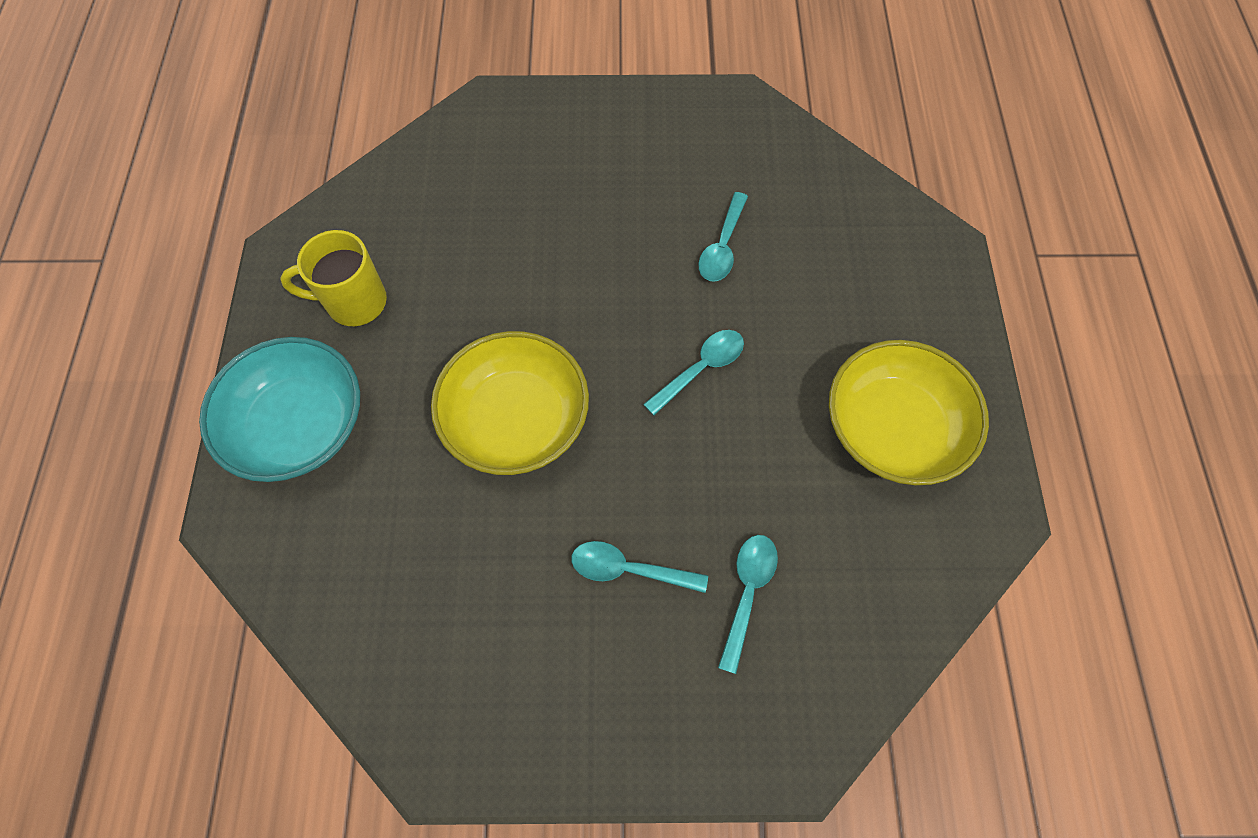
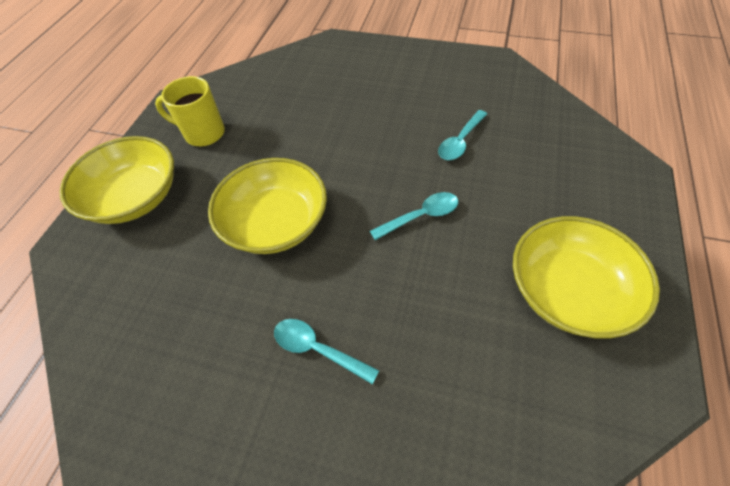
camera: 20 degrees right, 10 degrees down
turquoise bowl [199,337,360,482] -> yellow bowl [59,136,174,224]
turquoise spoon [718,535,778,674] -> none

